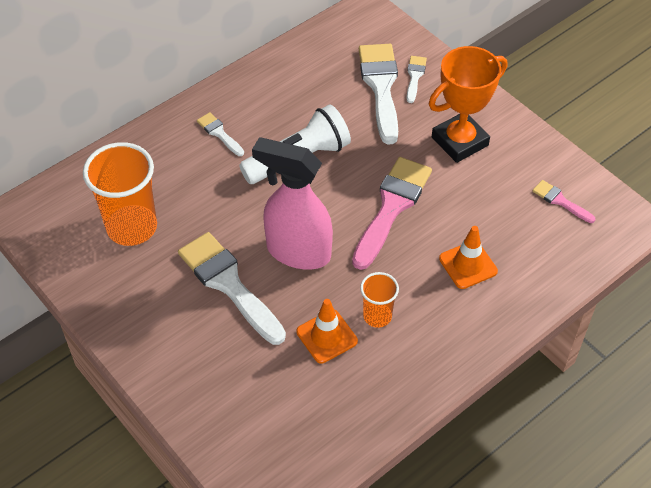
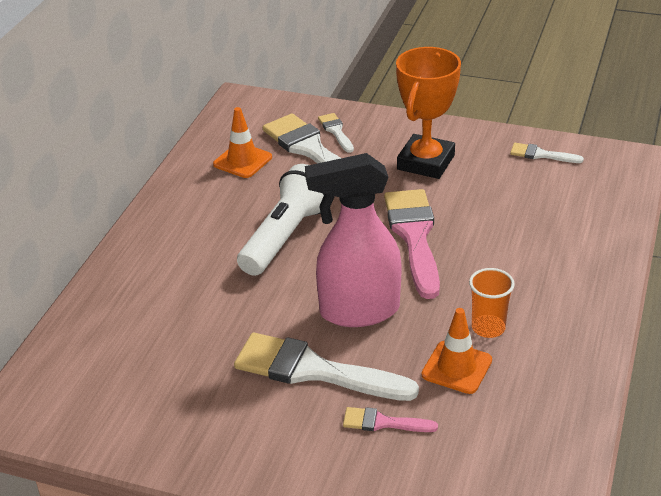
camera: 30 degrees left, 15 degrees down
orange cup [83,142,157,246] -> none
white brush [197,112,244,156] -> white brush moved to [510,143,584,163]
orange traffic cone [439,226,498,289] -> orange traffic cone moved to [213,107,272,178]
pink brush [533,180,596,223] -> pink brush moved to [343,407,438,432]

